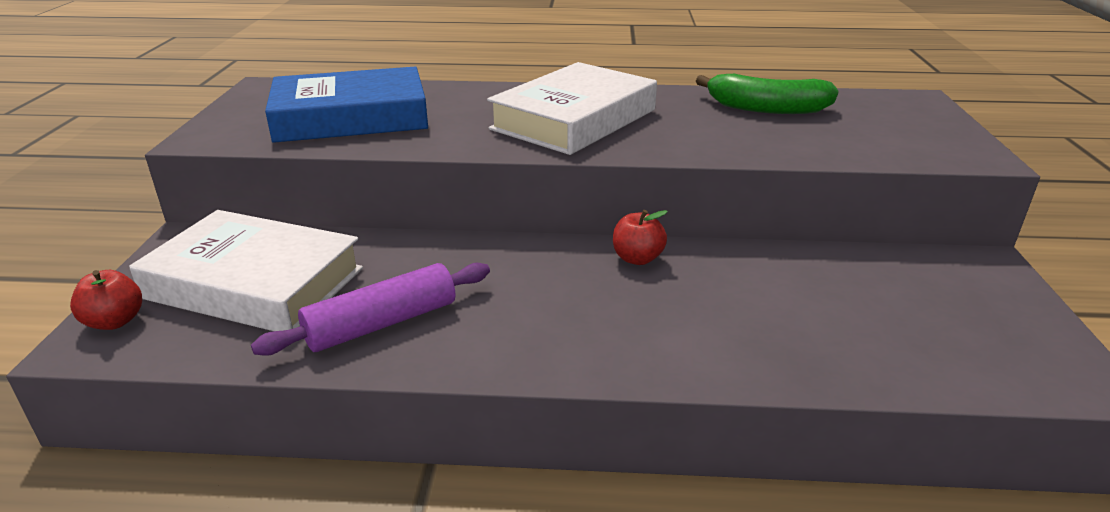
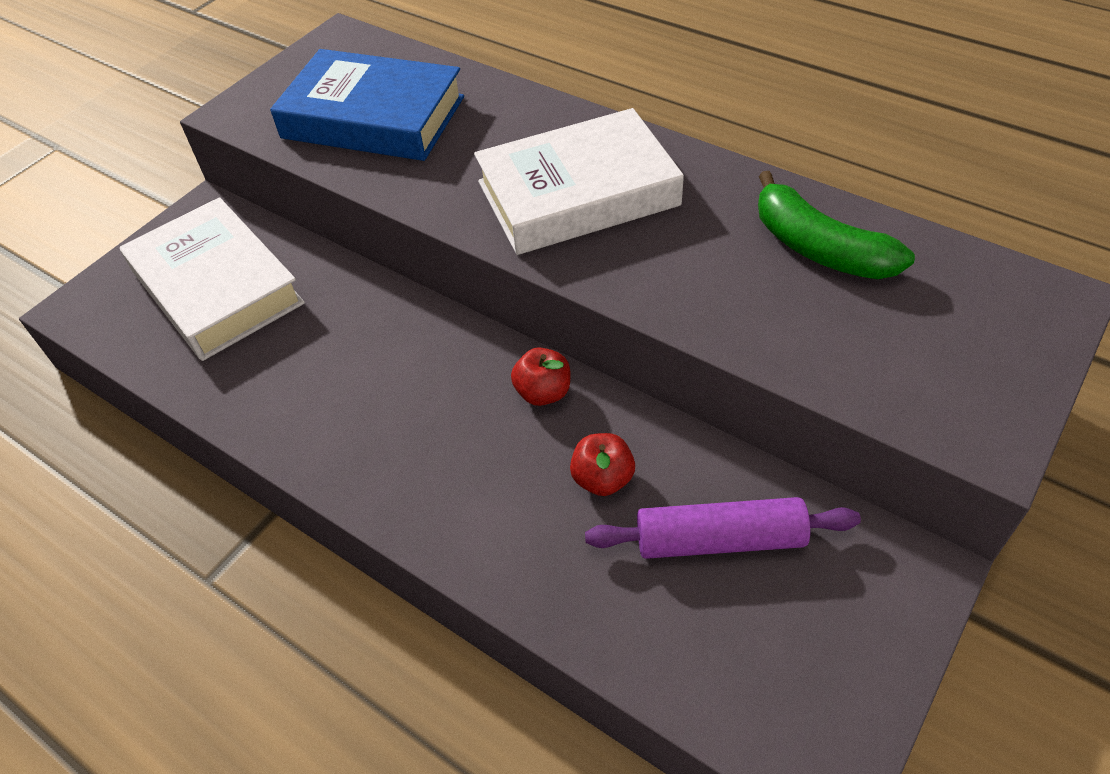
camera: 35 degrees right, 20 degrees up
red apple [70,270,142,330] -> red apple moved to [570,433,635,496]
purple rolling pin [251,263,490,356] -> purple rolling pin moved to [585,497,861,559]

